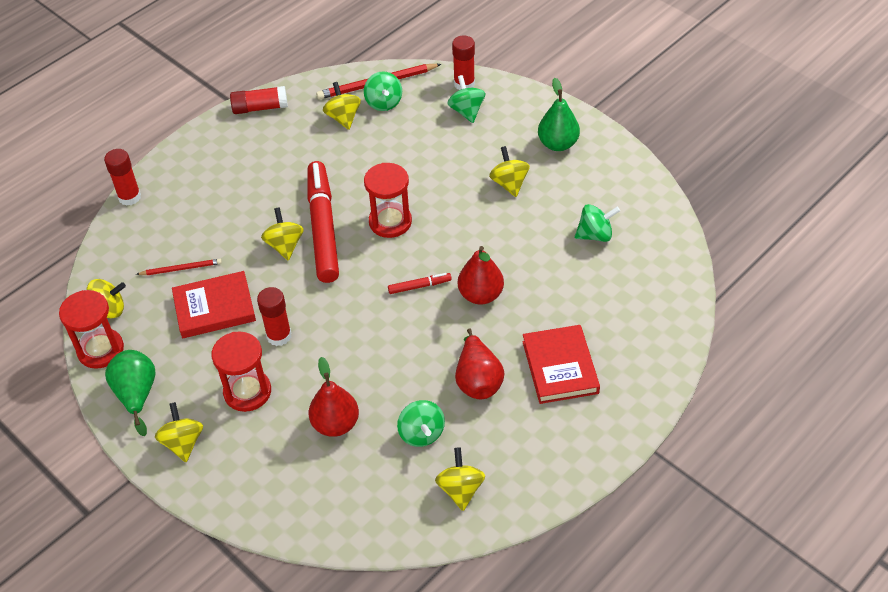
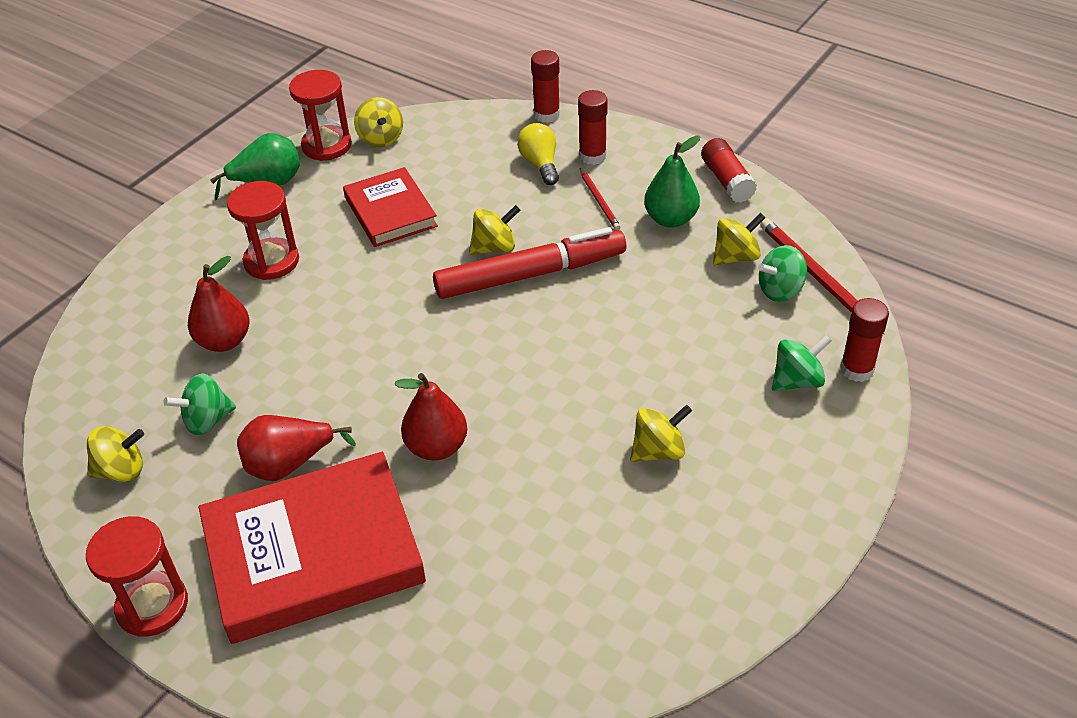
camera: 80 degrees right, 5 degrees down
red pencil [136,259,222,275] -> red pencil moved to [580,168,621,230]
yellow spinning top [155,402,203,462] -> none
red glue stick [257,287,291,346] -> red glue stick moved to [578,90,608,165]
red hourglass [364,163,412,238] -> red hourglass moved to [86,516,188,637]
red marker [388,273,452,294] -> none
red book [522,325,600,404] -> red book [199,452,426,644], size x1.71
green pear [538,78,580,151] -> green pear moved to [644,135,700,228]
green spinning top [574,204,620,242] -> none
none -> yellow light bulb [517,123,559,185]

